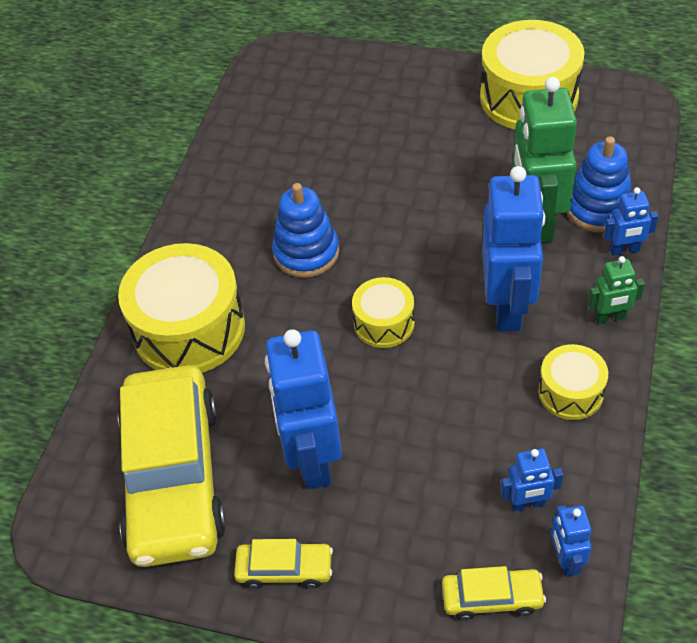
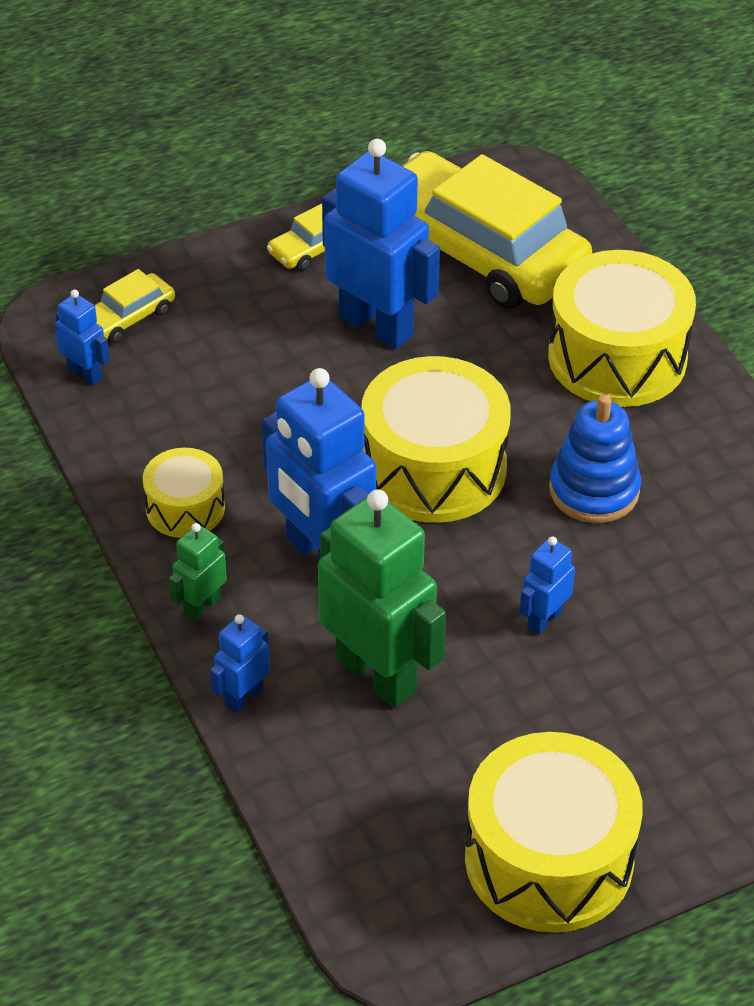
camera: 135 degrees right, 5 degrees down
yellow drum [352,277,415,348] -> yellow drum [362,356,511,523], size x1.87
blue robot [500,448,563,511] -> blue robot moved to [520,536,575,635]
blue stacking toy [567,136,632,233] -> none

